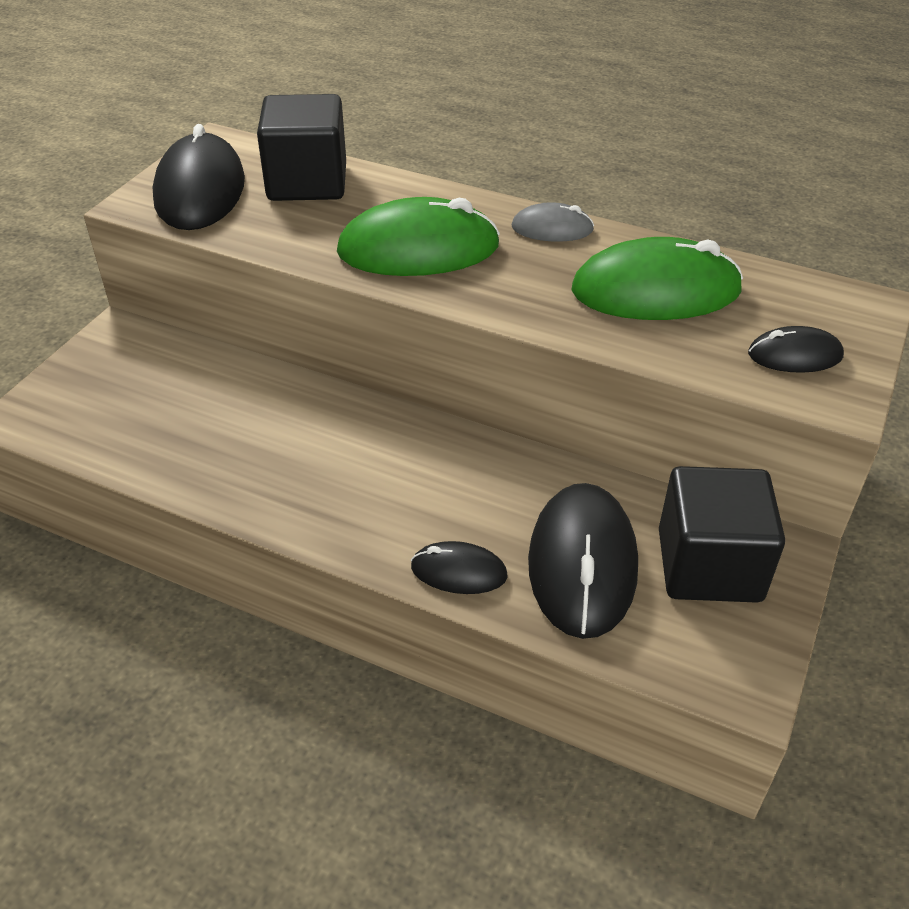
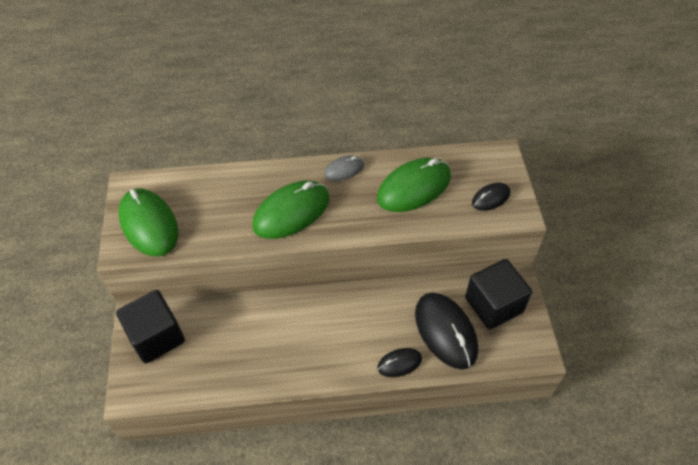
camera: 30 degrees left, 10 degrees up
black mouse [152,124,245,230] -> green mouse [118,188,178,257]
black cube [257,94,346,201] -> black cube moved to [116,290,185,363]

